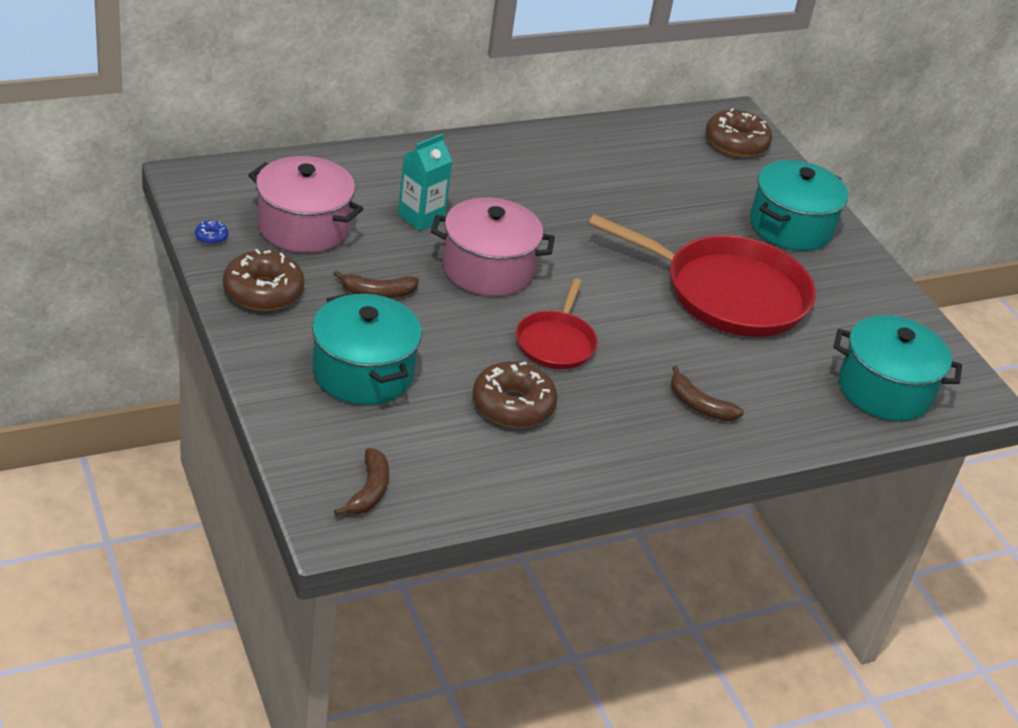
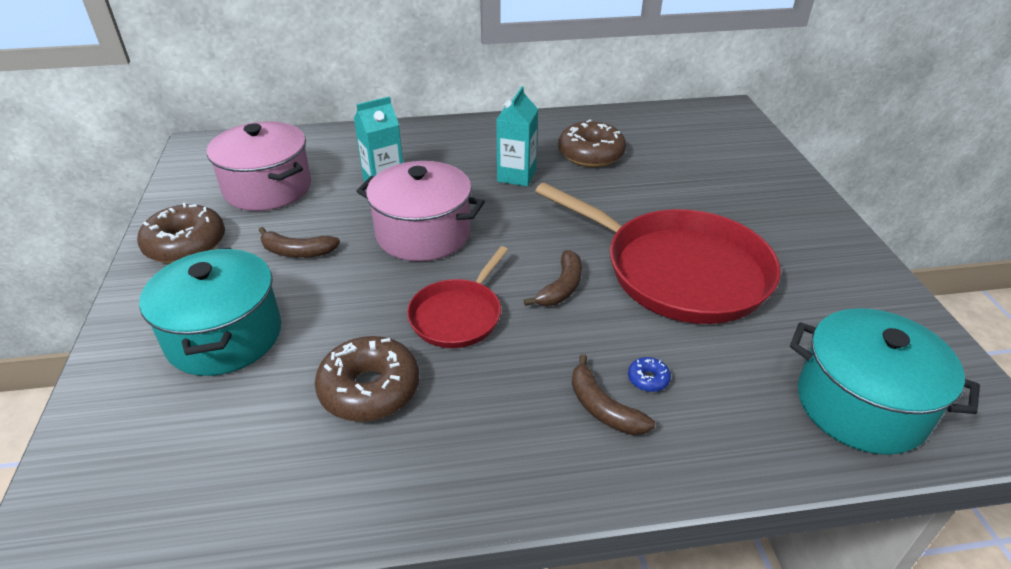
camera: 20 degrees right, 0 degrees up
blue donut [195,220,228,245] -> blue donut moved to [628,357,671,392]
brown banana [334,448,389,516] -> brown banana moved to [524,250,582,306]
brown donut [706,108,772,157] -> brown donut moved to [558,119,626,167]
turquoise pot [750,160,848,251] -> none
none -> turquoise carton [496,86,538,186]

